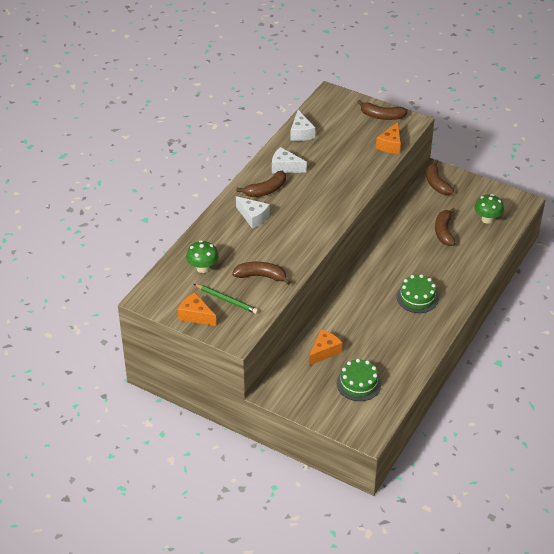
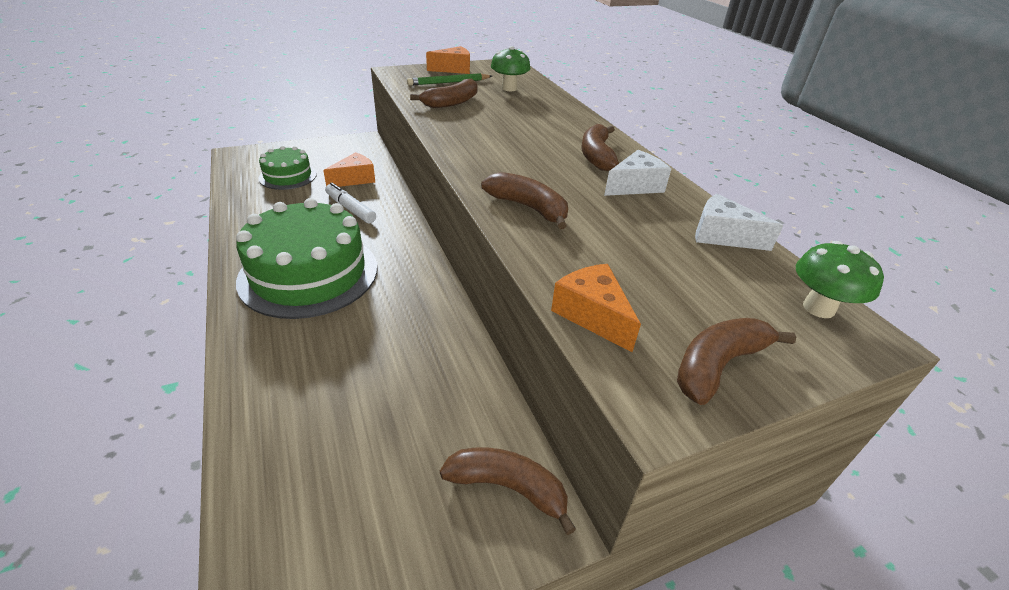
camera: 125 degrees right, 5 degrees down
white cheese [236,196,270,229] -> none
orange cheese [309,329,343,366] -> orange cheese turned 120 degrees counterclockwise [323,152,376,187]
green cake [397,274,439,313] -> green cake [236,198,377,319], size x1.89
brown banana [435,208,456,246] -> brown banana moved to [481,172,568,229]
green mushroom [474,194,504,224] -> green mushroom moved to [796,241,884,318]
none -> white marker [325,183,376,224]

